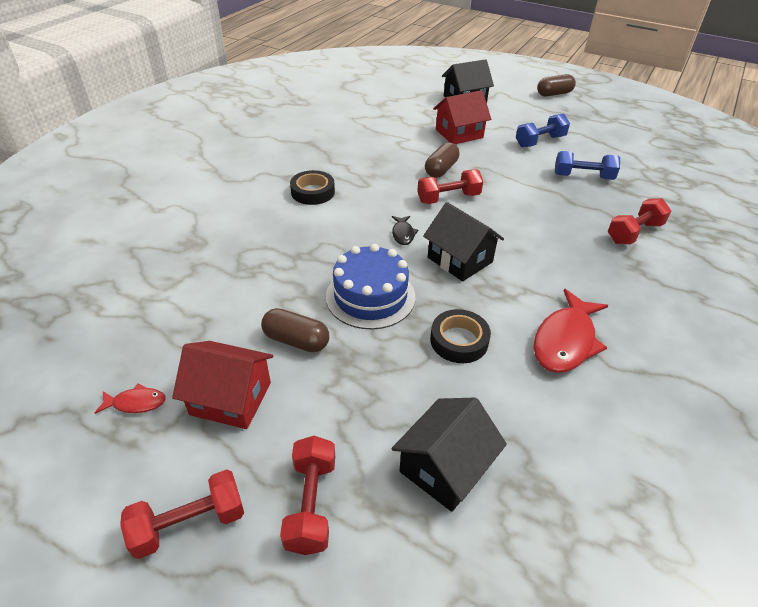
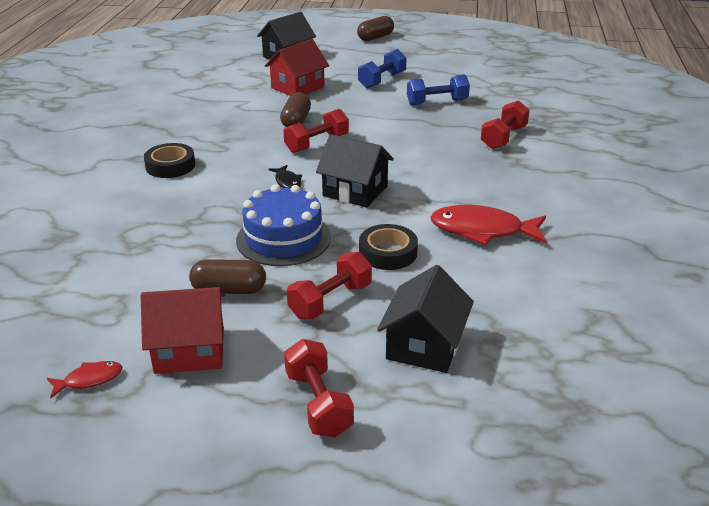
camera: 20 degrees left, 10 degrees down
red dumbbell [120,469,244,559] -> red dumbbell moved to [287,252,372,319]
red fish [533,289,609,373] -> red fish turned 90 degrees clockwise [430,205,547,245]

